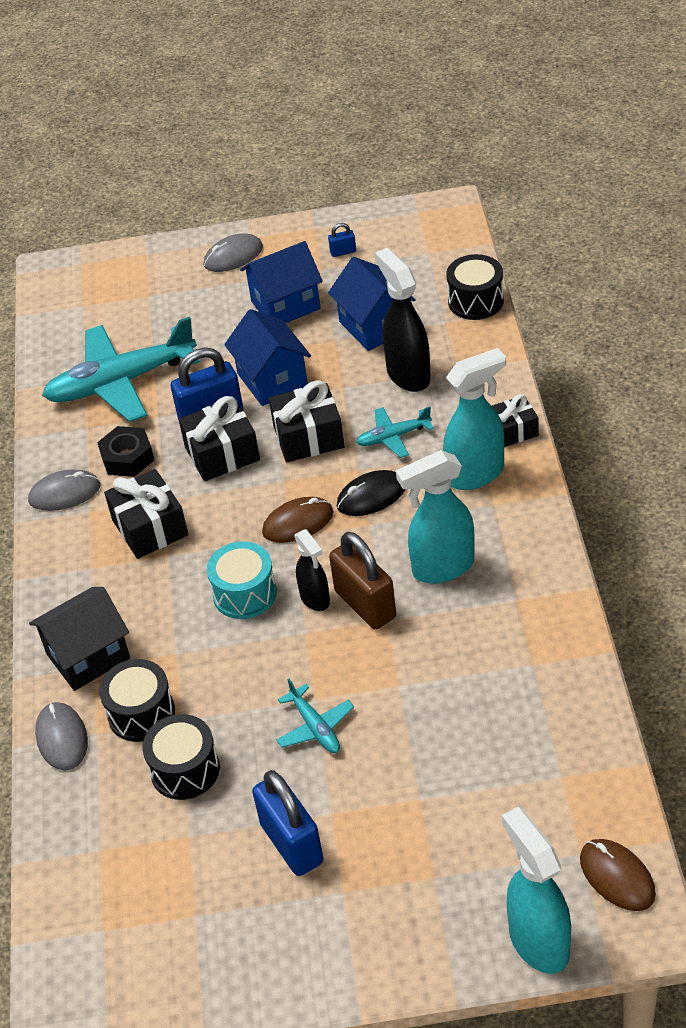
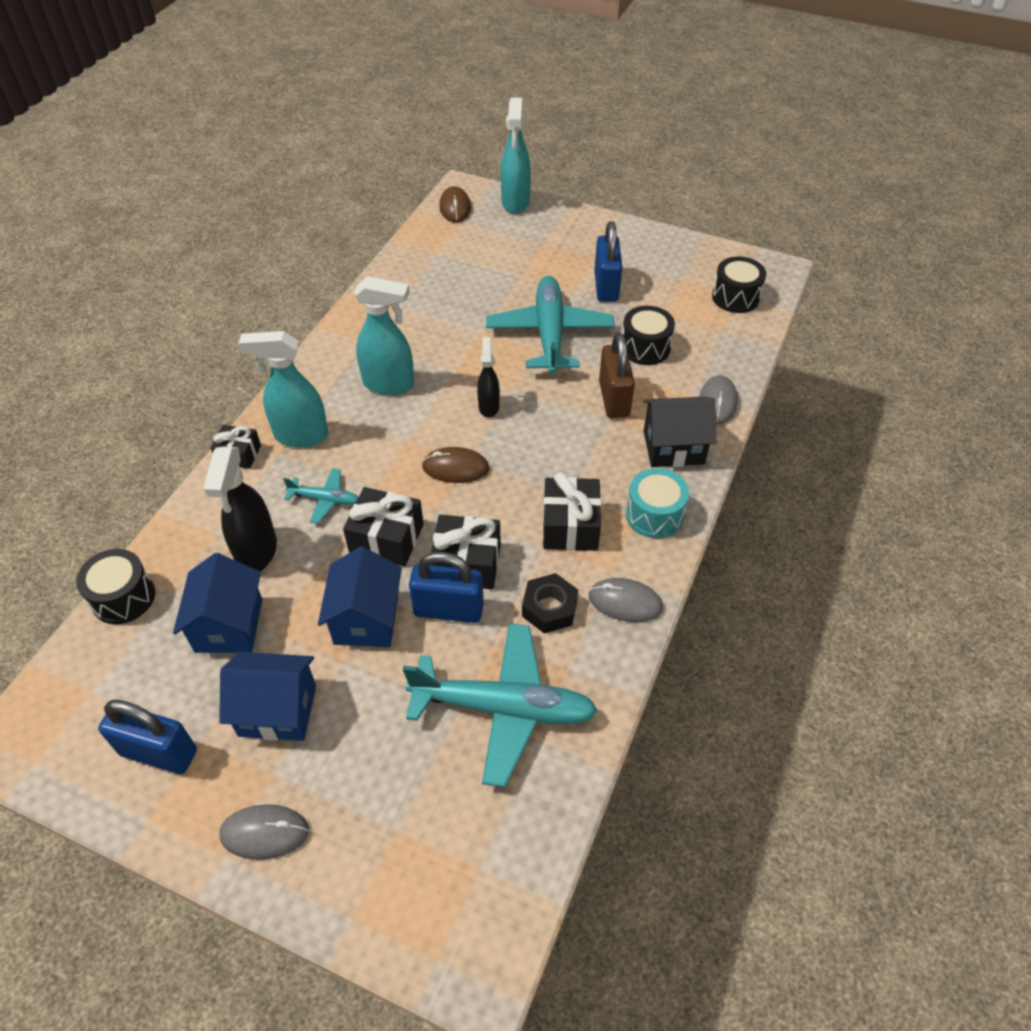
camera: 155 degrees left, 5 degrees up
black drum [99,659,175,742] -> black drum moved to [712,257,766,313]
turquoise drum [207,541,277,619] -> turquoise drum moved to [626,468,689,538]
turquoise plane [276,679,354,753] -> turquoise plane [486,276,615,374], size x2.12
blue padlock [328,223,356,257] -> blue padlock [98,700,197,774], size x2.29
brown padlock [329,532,396,629] -> brown padlock moved to [599,332,635,418]
black mouse [337,470,405,516] -> none

